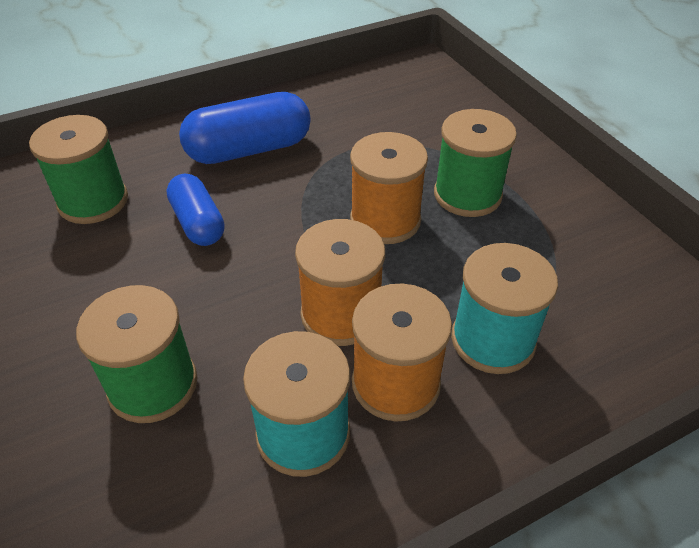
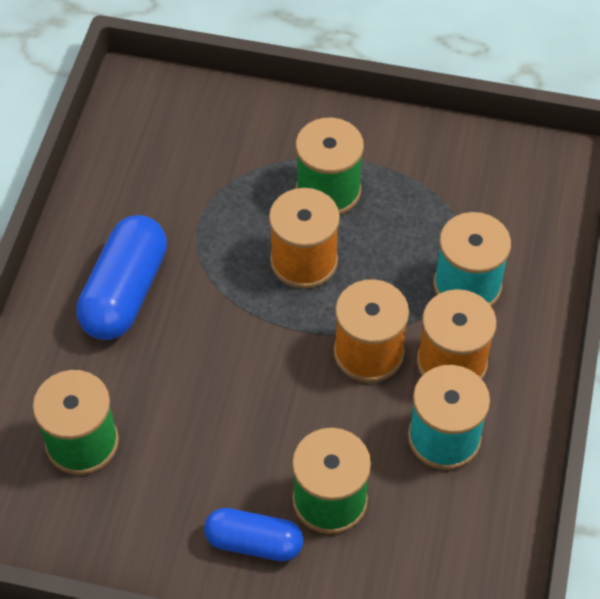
camera: 50 degrees left, 10 degrees up
blue capsule [166,174,224,246] -> blue capsule moved to [204,508,303,561]

